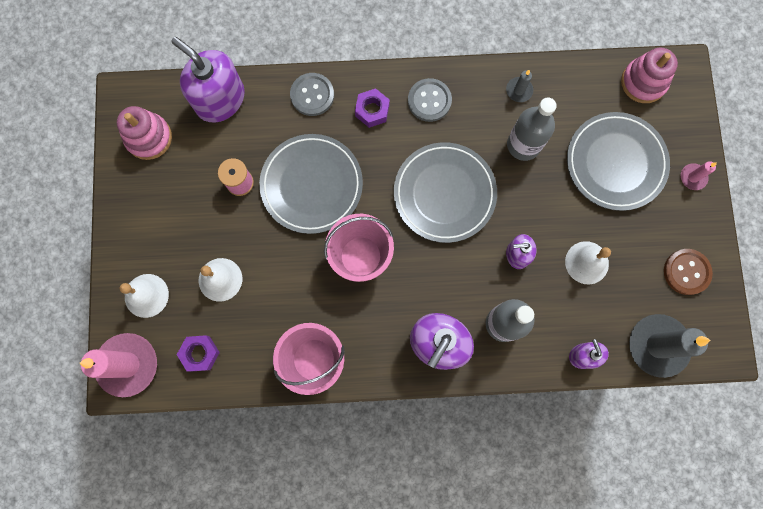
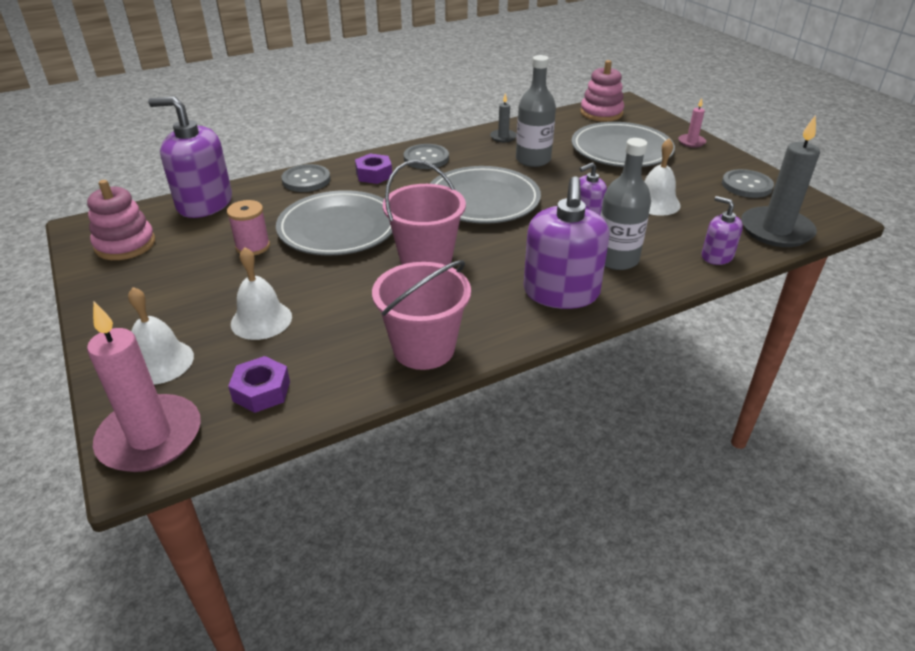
camera: 25 degrees left, 40 degrees down
brown button [664,249,713,295] -> grey button [722,169,774,198]

